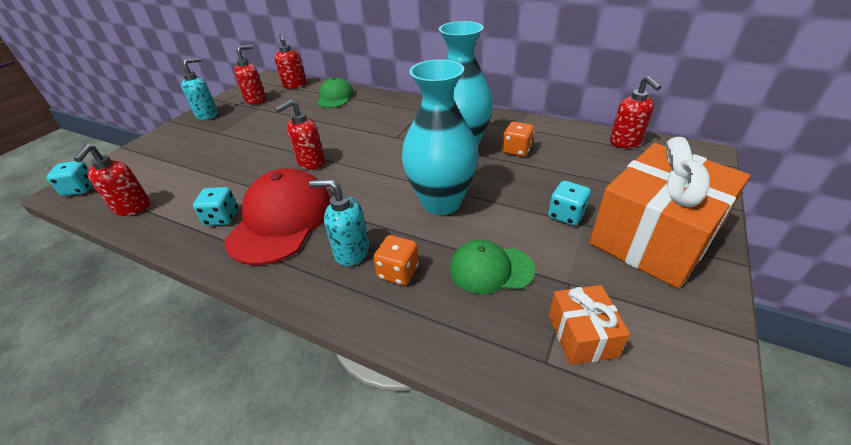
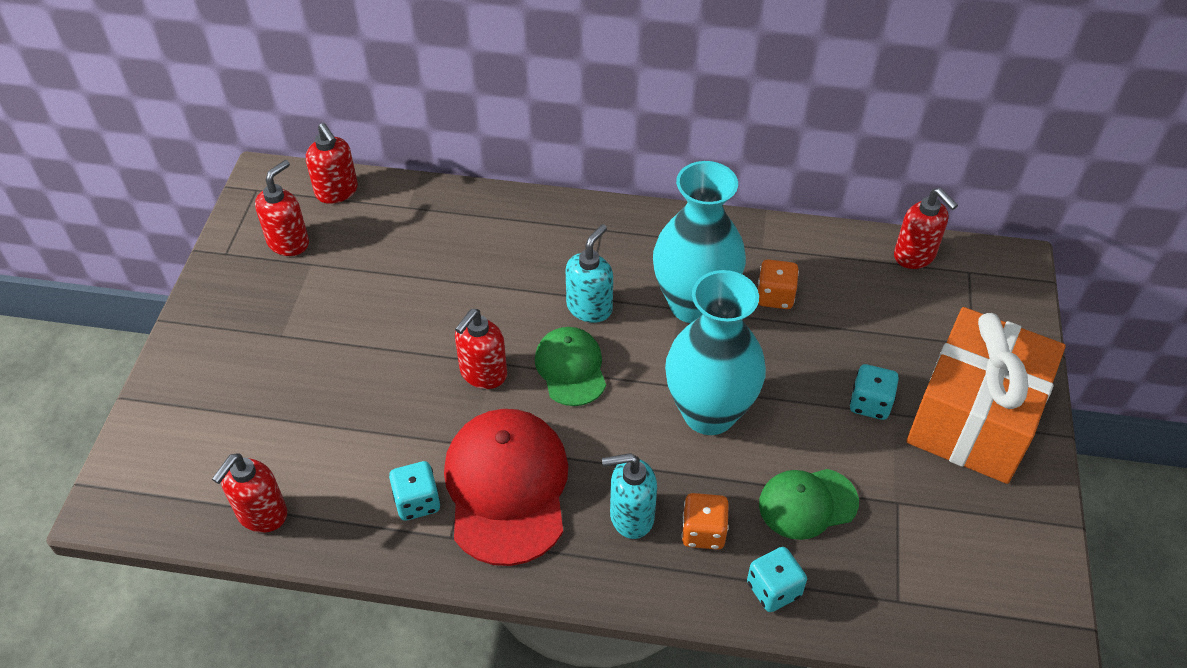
camera: 20 degrees left, 10 degrees up
turquoise dice [47,161,92,196] -> turquoise dice moved to [747,547,807,612]
red soap dispenser [74,144,150,216] -> red soap dispenser turned 45 degrees clockwise [212,453,287,533]
turquoise soap dispenser [182,57,218,120] -> turquoise soap dispenser moved to [566,224,613,323]
green cap [317,77,354,108] -> green cap moved to [535,327,606,406]
orange gift [549,285,630,365] -> none

